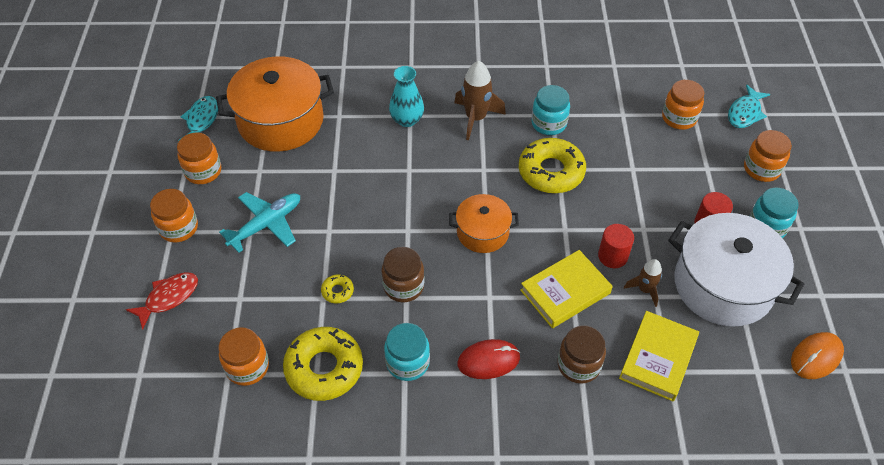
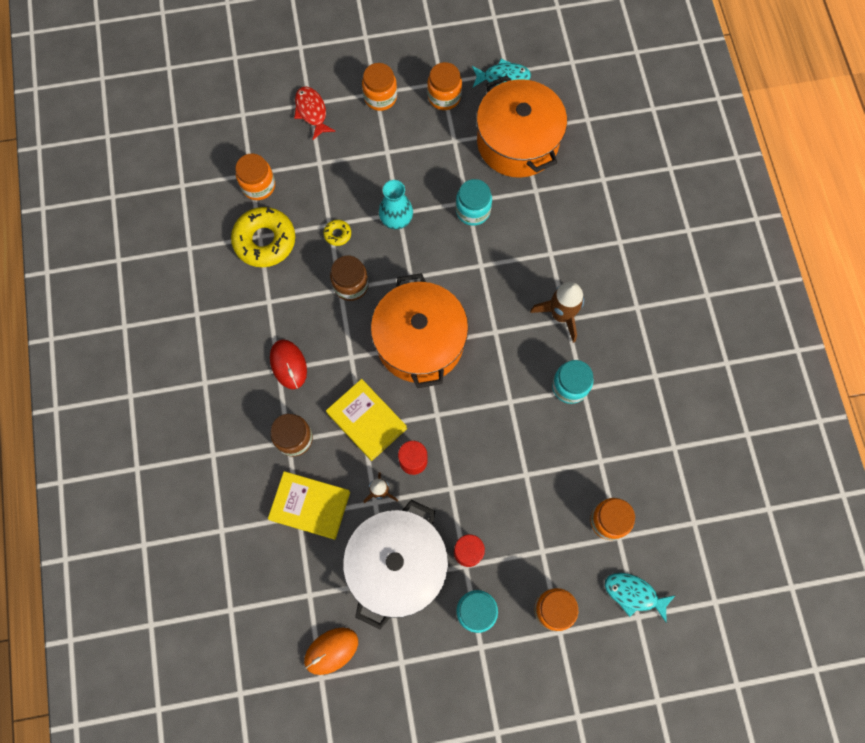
camera: 80 degrees right, 20 degrees up
red fish [126,272,198,330] -> red fish turned 150 degrees counterclockwise [294,87,336,140]
turquoise plane [219,192,300,253] -> none
turquoise jar [384,323,430,381] -> turquoise jar moved to [456,179,492,226]
turquoise vase [389,66,424,127] -> turquoise vase moved to [379,180,413,229]
orange pot [449,194,519,253] -> orange pot [371,273,468,388], size x1.81
yellow donut [519,138,586,193] -> none
orange mouse [791,332,844,379] -> orange mouse turned 75 degrees counterclockwise [304,628,358,675]

